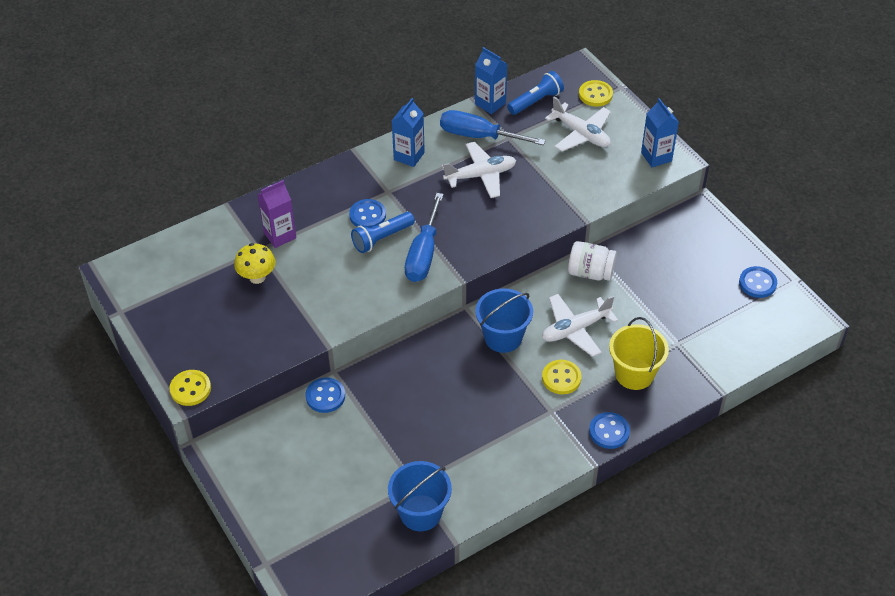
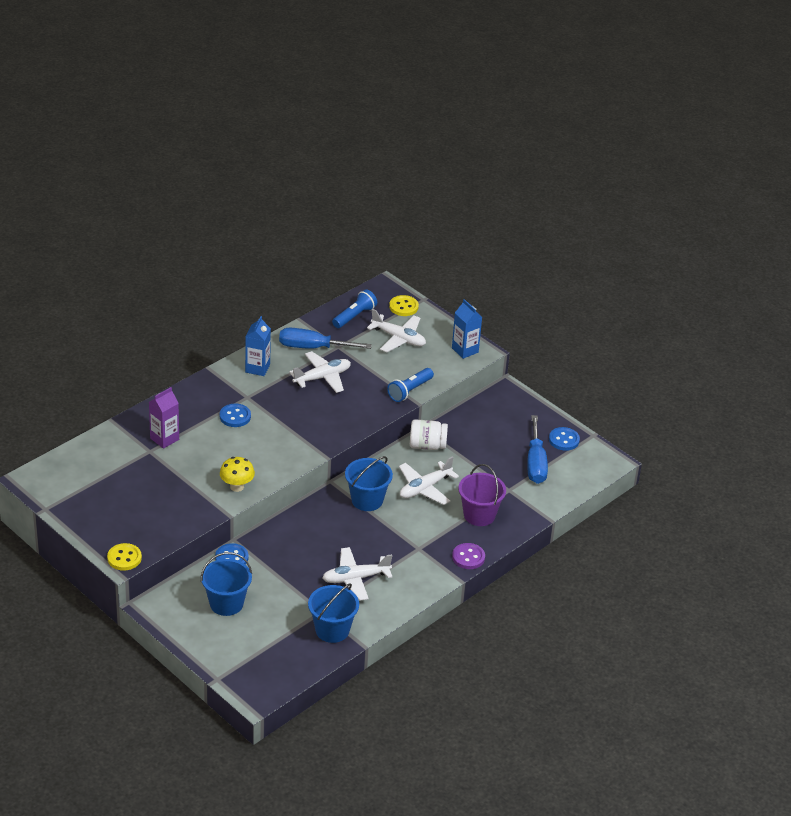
camera: 15 degrees left, 10 degrees down
yellow mushroom [234,243,275,284] -> yellow mushroom moved to [220,457,255,492]
blue flashlight [351,212,415,253] -> blue flashlight moved to [387,368,434,402]
blue screwdriver [405,193,444,282] -> blue screwdriver moved to [527,415,548,484]
blue carton [475,47,507,114] -> none
yellow button [542,360,582,394] -> none
blue button [589,412,630,449] -> purple button [452,543,485,569]
yellow bucket [609,317,669,390] -> purple bucket [458,464,506,526]
none -> blue bucket [201,552,252,616]
none -> white plane [322,547,392,601]

